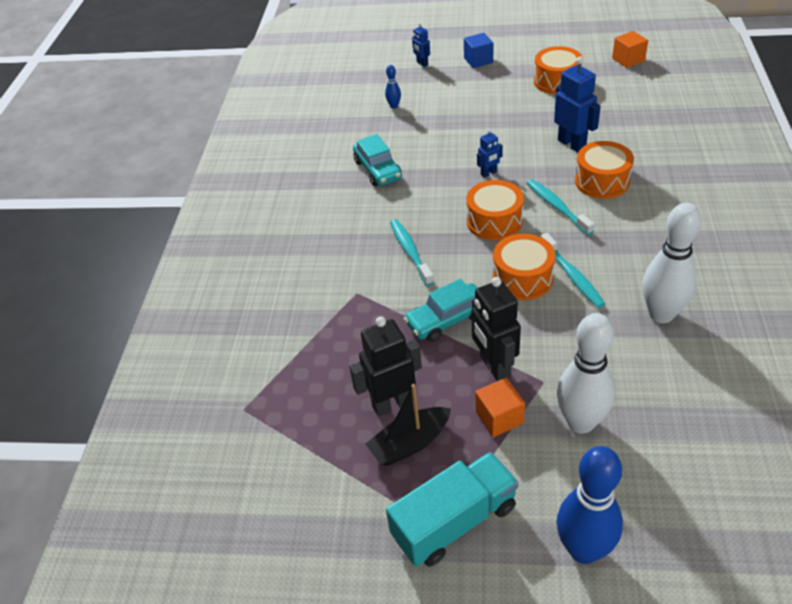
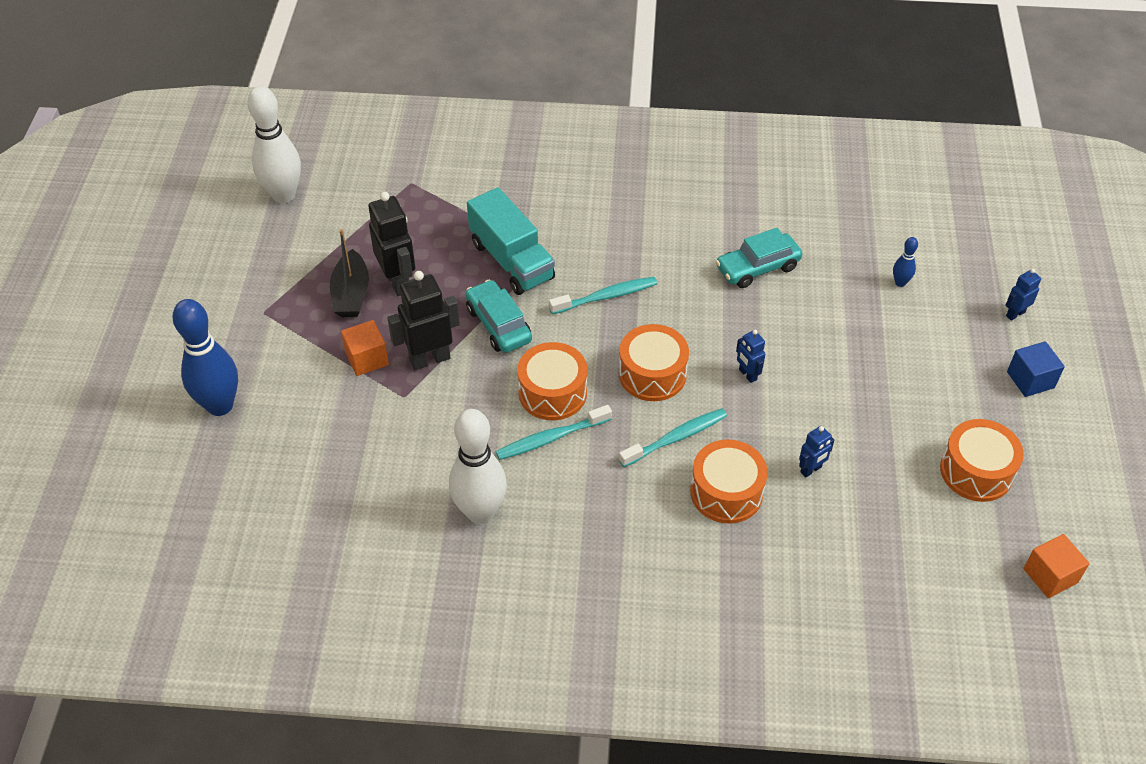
camera: 85 degrees right, 5 degrees up
black boat [366,384,451,466] -> black boat turned 150 degrees counterclockwise [330,229,369,317]
turquoise truck [386,452,518,566] -> turquoise truck moved to [467,187,555,295]
blue robot [554,57,601,153] -> blue robot [799,426,834,477], size x0.53
white bowling pin [557,313,615,434] -> white bowling pin moved to [247,86,301,203]

